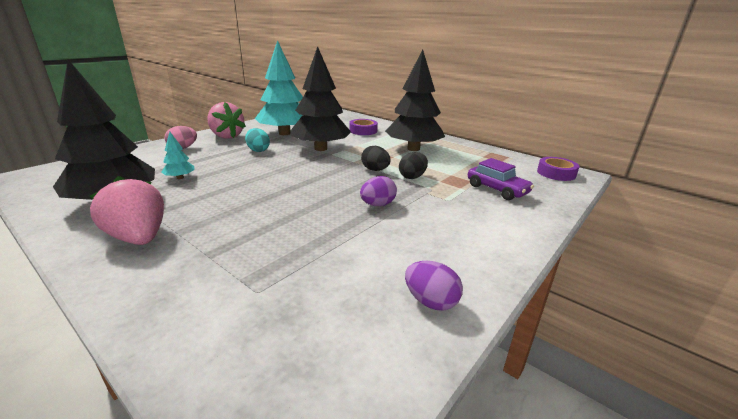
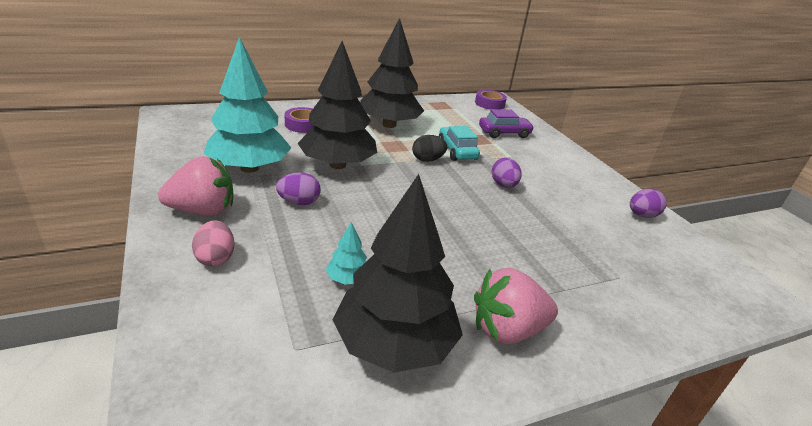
camera: 65 degrees left, 5 degrees up
turquoise egg [245,128,270,152] -> purple egg [276,172,321,205]
black egg [399,152,428,179] -> turquoise car [439,126,480,161]

